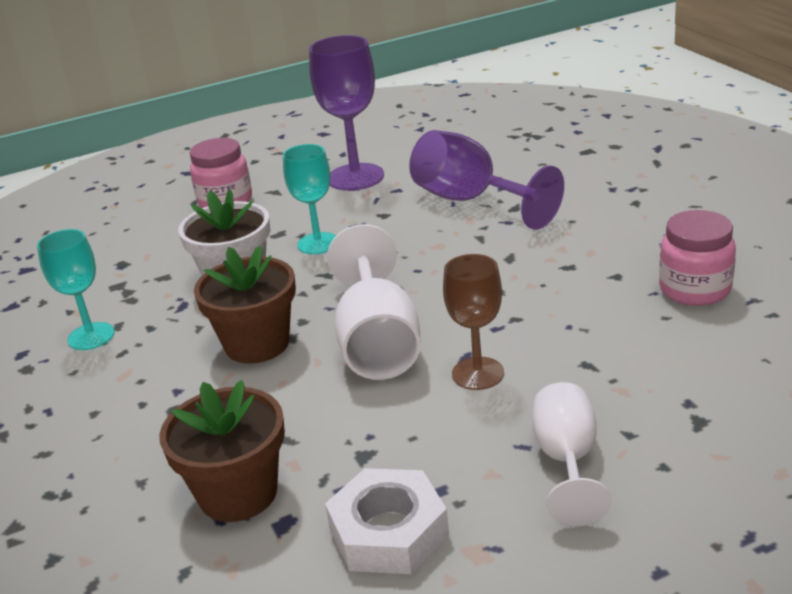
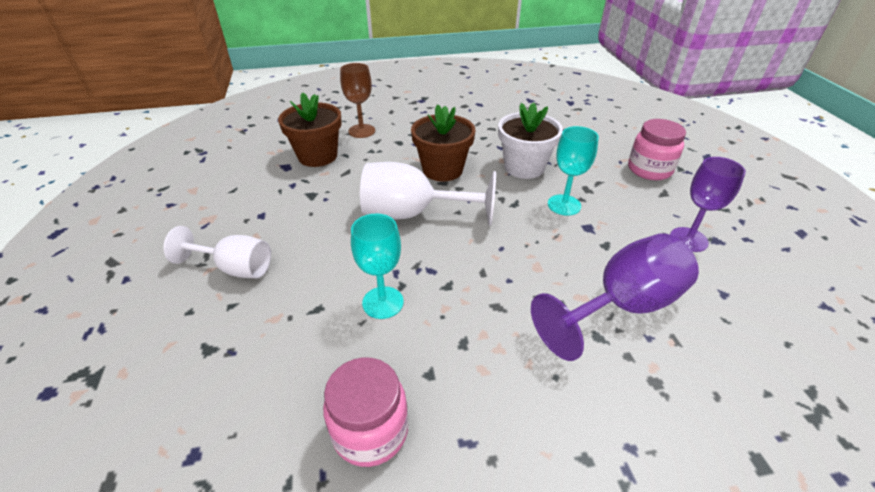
camera: 100 degrees right, 10 degrees up
turquoise goblet [37,229,115,350] -> turquoise goblet moved to [351,214,404,319]
purple goblet [309,35,384,191] -> purple goblet [670,157,746,252], size x0.65
white nut [325,468,449,574] -> none
brown goblet [443,254,504,390] -> brown goblet moved to [340,63,375,138]

